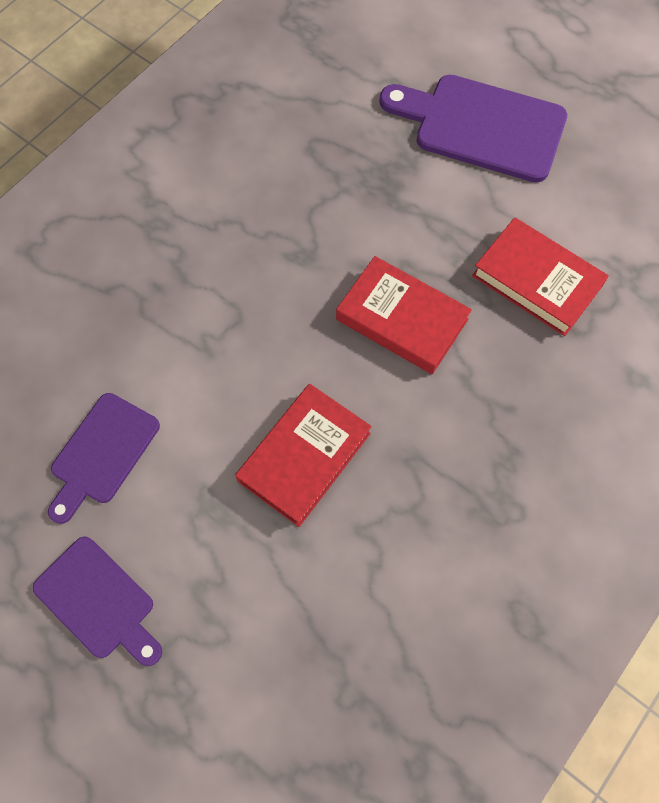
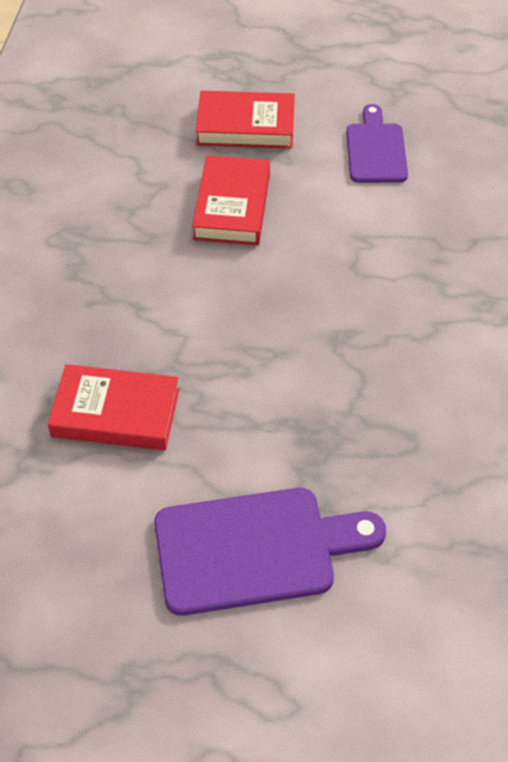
camera: 150 degrees right, 15 degrees down
purple cutting board [33,537,162,666] -> none
red book [336,256,472,374] -> red book moved to [196,91,295,149]

